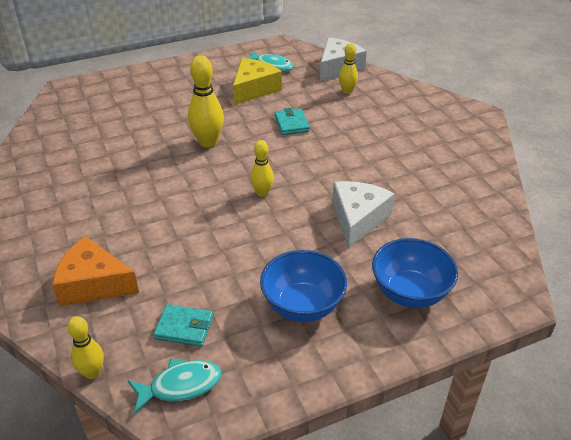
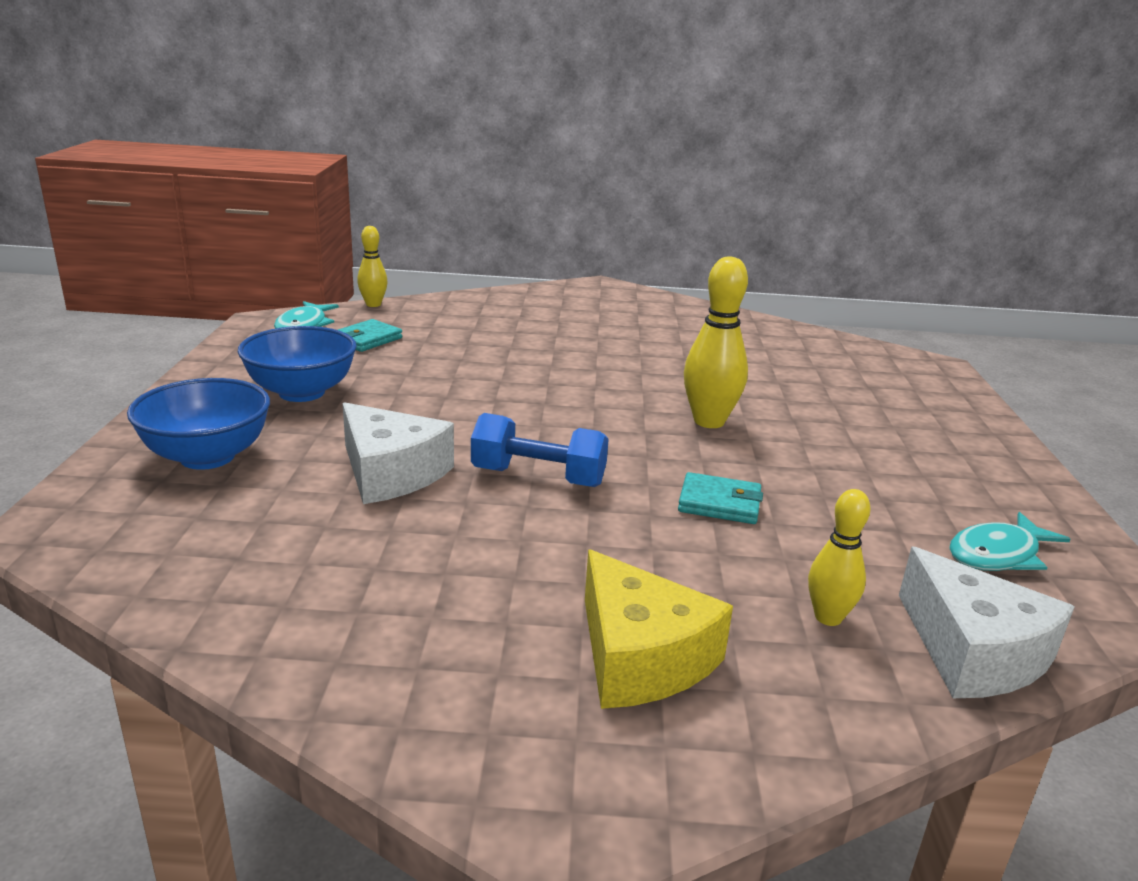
camera: 115 degrees right, 15 degrees down
orange cheese [52,236,139,306] -> none
yellow cheese [233,58,282,105] -> yellow cheese moved to [585,549,733,709]
yellow bowling pin [250,140,274,197] -> none
none -> blue dumbbell [471,413,609,487]

